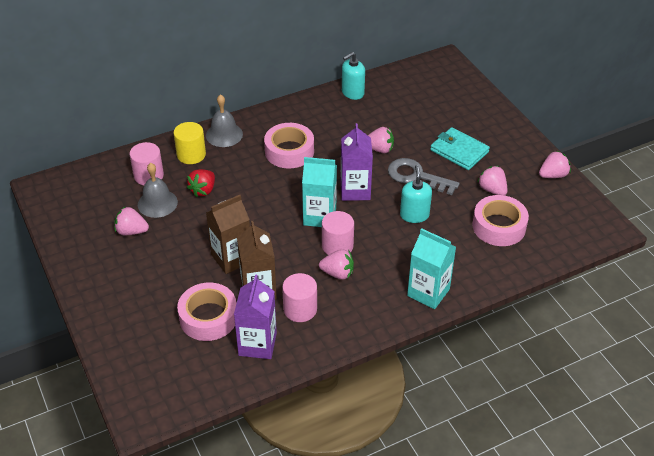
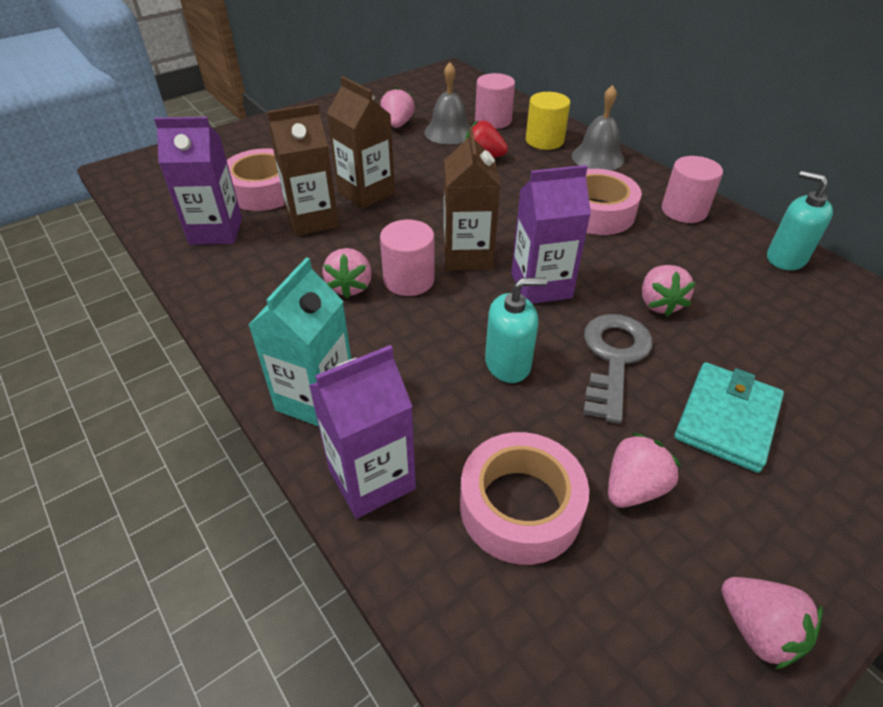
camera: 80 degrees right, 0 degrees up
pink cylinder [282,273,317,322] -> pink cylinder moved to [662,156,723,223]
turquoise carton [302,157,337,227] -> brown carton [444,128,500,271]
none -> purple carton [309,345,416,519]

